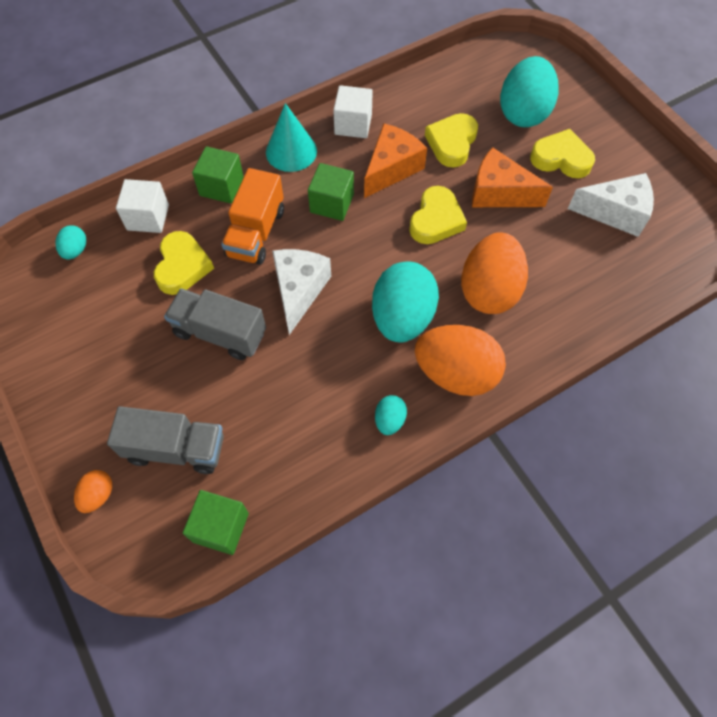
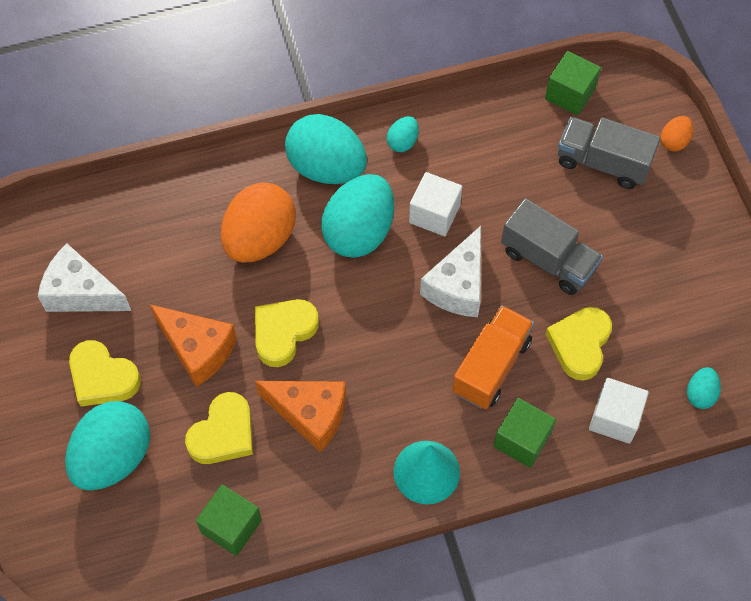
camera: 165 degrees left, 0 degrees up
green cube [308,163,354,221] -> green cube moved to [196,484,262,556]
white cube [333,85,373,138] -> white cube moved to [409,172,462,236]
orange cheese [364,123,427,198] -> orange cheese turned 120 degrees counterclockwise [255,381,346,452]
orange egg [415,325,506,396] -> turquoise egg [285,114,367,184]

